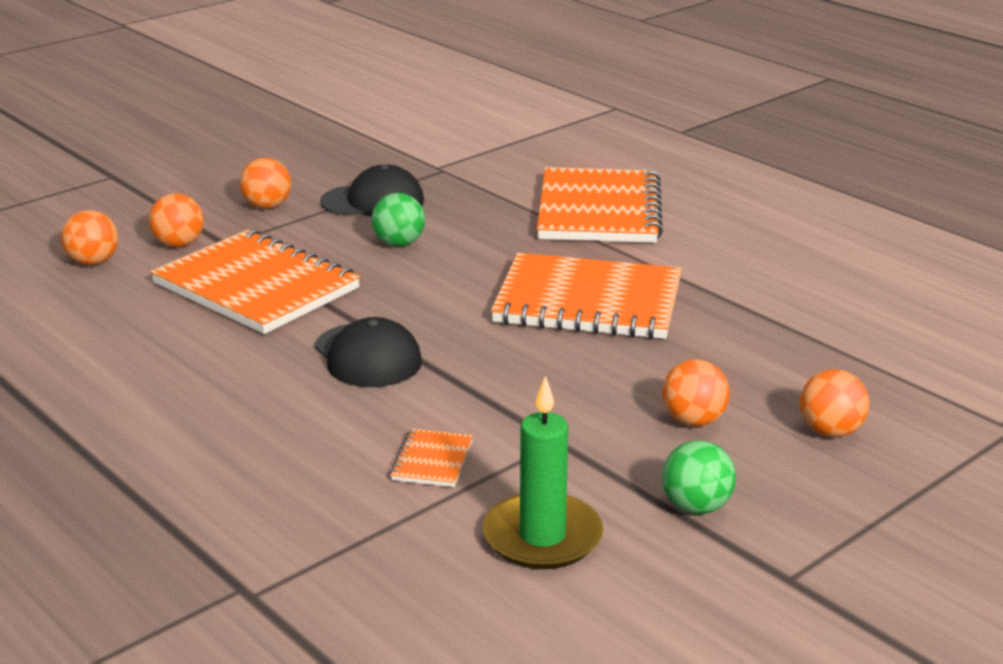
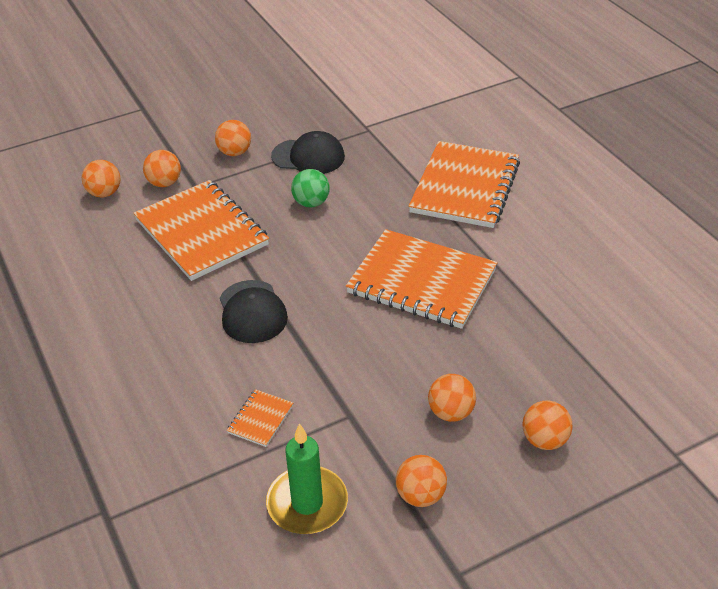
camera: 15 degrees right, 15 degrees up
green ball [662,440,736,514] -> orange ball [396,455,447,507]

